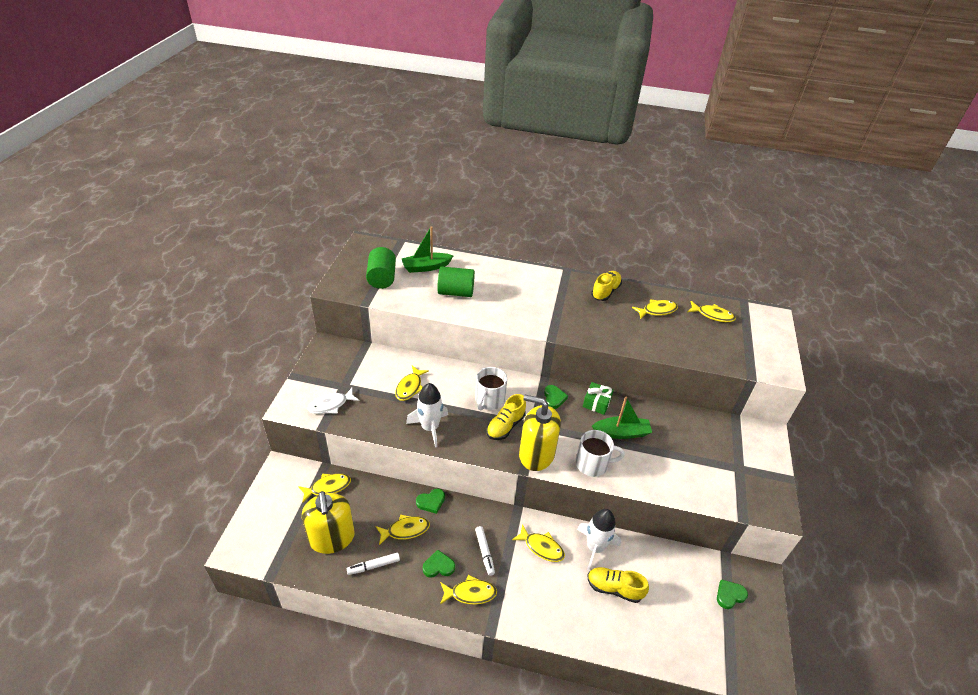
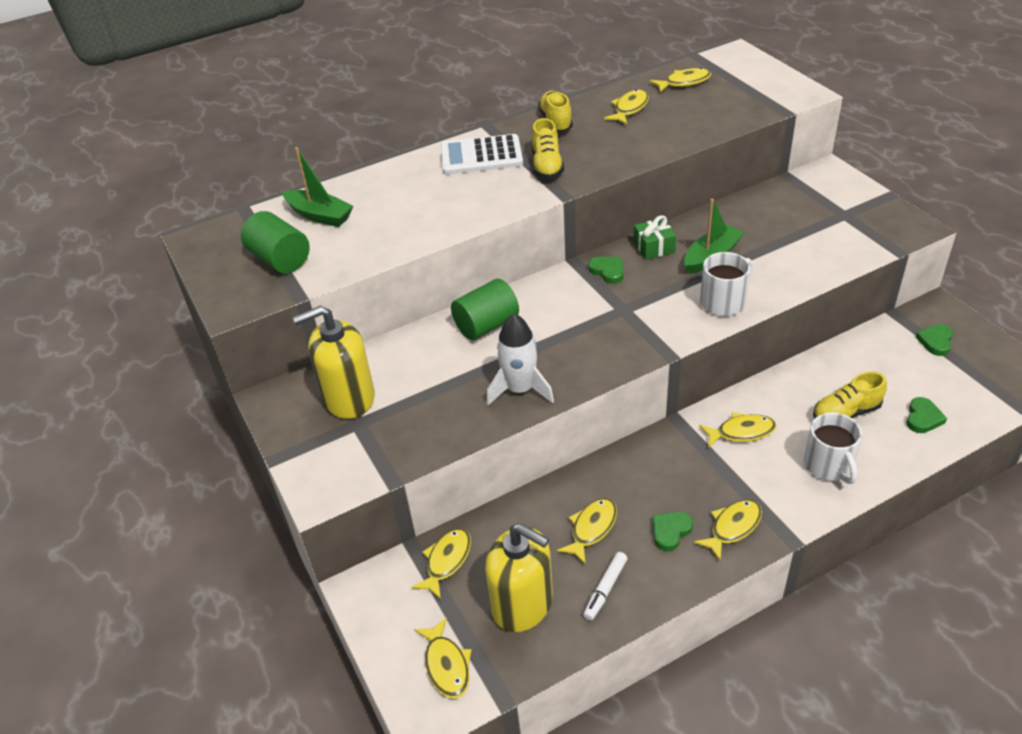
camera: 35 degrees left, 0 degrees up
white fish [308,388,359,414] -> none
yellow fish [395,366,429,401] -> yellow fish moved to [414,617,472,699]
green boat [402,226,454,273] -> green boat turned 90 degrees counterclockwise [282,147,354,227]
green heart [416,489,445,514] -> green heart moved to [906,397,947,433]
green cylinder [437,266,475,297] -> green cylinder moved to [451,279,519,340]
white mug [475,367,507,410] -> white mug moved to [804,413,862,484]
white marker [475,526,495,576] -> none
yellow shoe [486,394,526,440] -> yellow shoe moved to [532,118,564,179]
yellow soap dispenser [519,395,561,471] -> yellow soap dispenser moved to [293,306,375,419]
white rocket [577,509,621,570] -> none
none -> white calculator [440,134,523,175]

